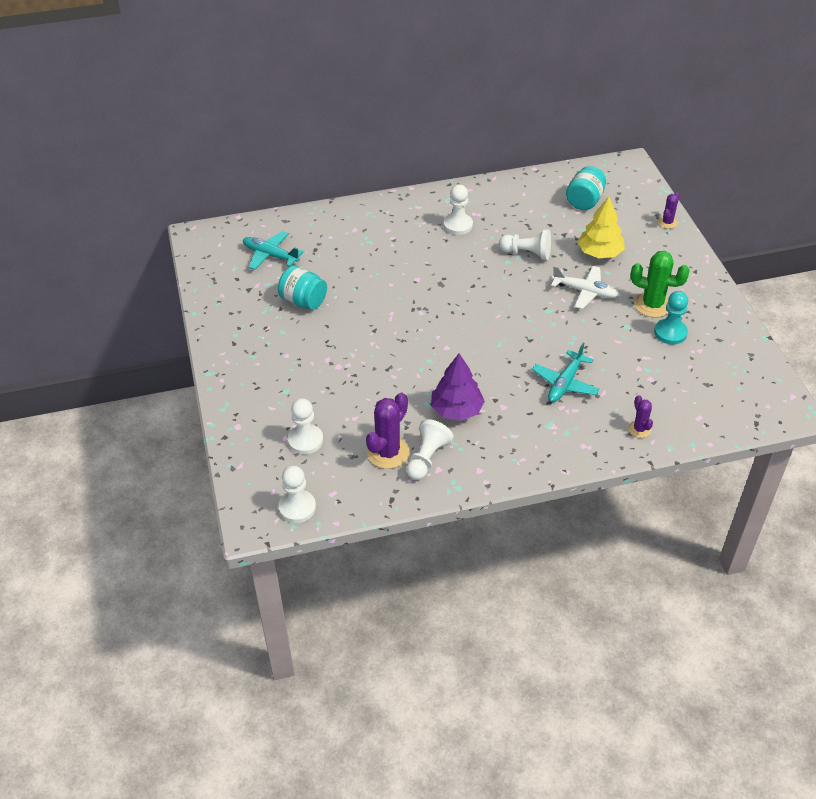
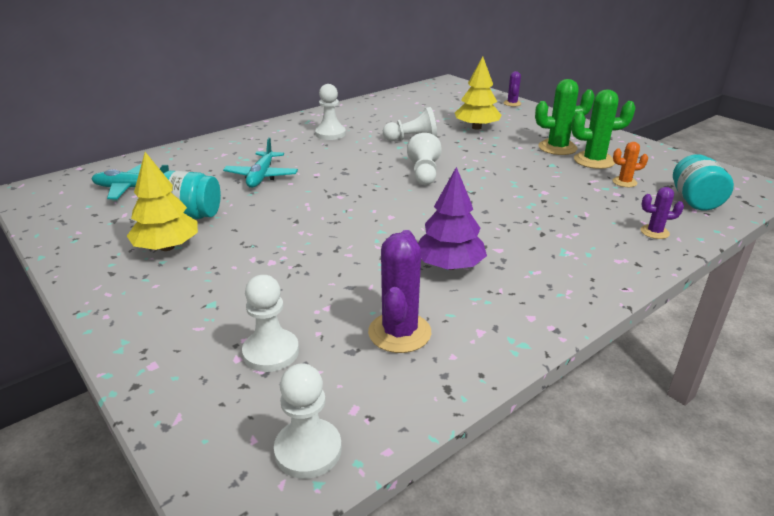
camera: 25 degrees left, 15 degrees down
white pawn [406,419,453,480] -> white pawn moved to [407,133,442,185]
turquoise plane [532,343,600,402] -> turquoise plane moved to [223,137,298,188]
white plane [551,266,619,309] -> none
turquoise jar [566,166,606,210] -> turquoise jar moved to [673,154,734,211]
purple cactus [628,395,653,438] -> purple cactus turned 45 degrees counterclockwise [641,187,684,239]
turquoise pawn [654,291,688,344] -> green cactus [571,89,635,169]
none -> yellow tree [127,152,198,251]
none -> orange cactus [612,142,648,187]

